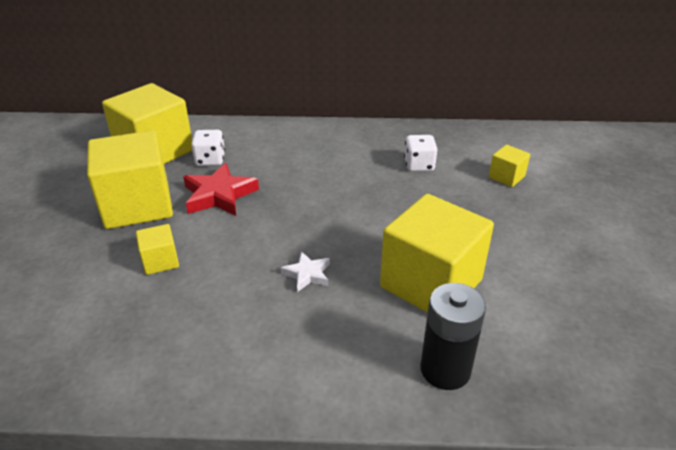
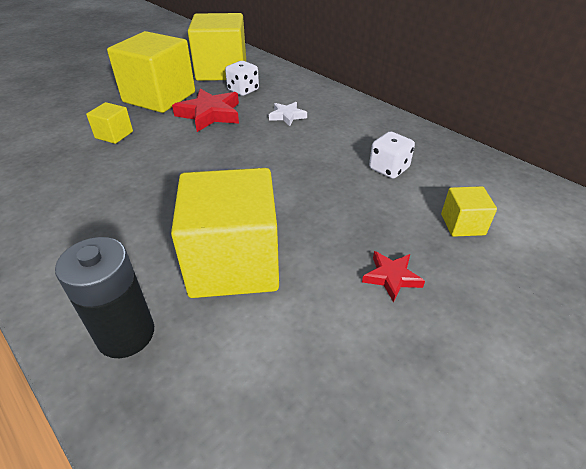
camera: 45 degrees right, 5 degrees up
white star [281,251,330,292] -> white star moved to [269,102,307,126]
none -> red star [362,251,425,302]

